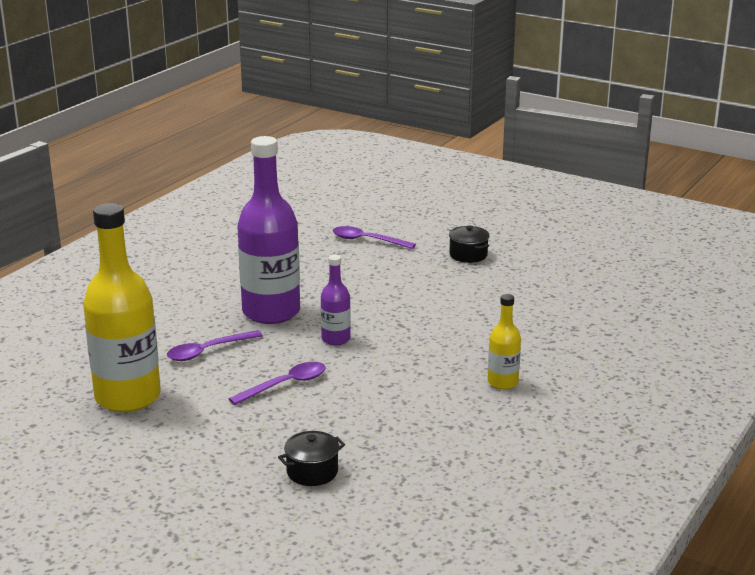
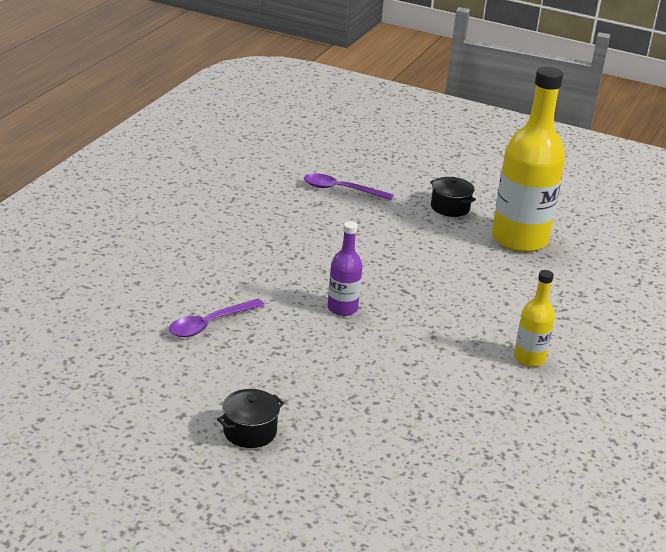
camera: 10 degrees left, 5 degrees up
yellow bottle [83,203,161,412] -> yellow bottle moved to [492,67,565,252]
purple spoon [229,362,326,405] -> none
purple bottle [237,136,300,324] -> none
black pot [278,431,345,486] -> black pot moved to [217,389,284,448]

